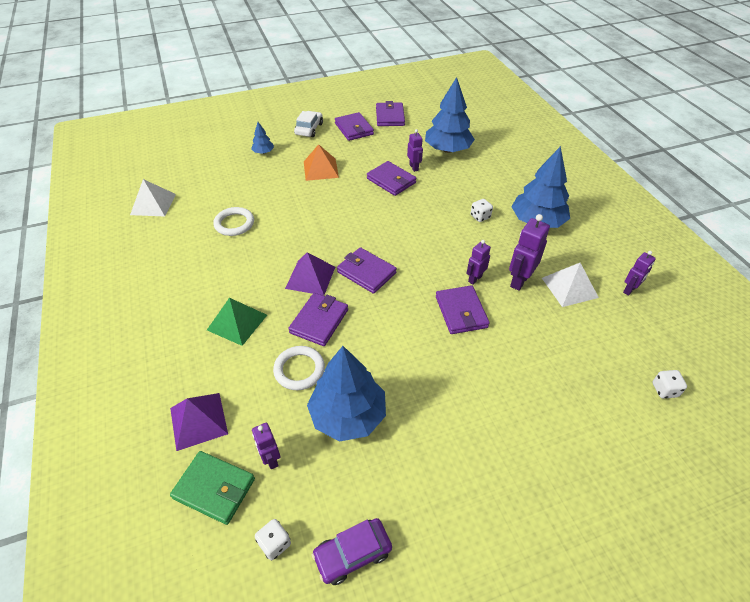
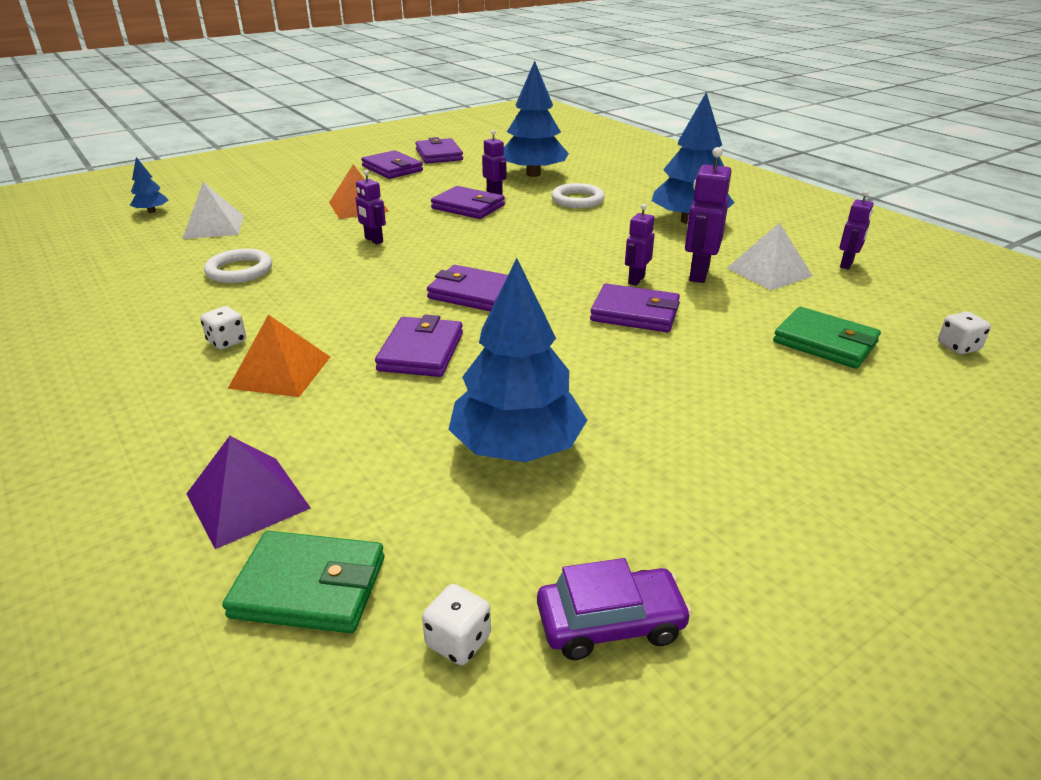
camera: 15 degrees left, 15 degrees down
white pyramid [130,179,176,216] -> white pyramid moved to [182,182,244,239]
green pyramid [207,298,267,346] -> orange pyramid [228,314,330,397]
blue tree [251,122,274,154] -> blue tree moved to [130,157,169,213]
purple robot [252,423,280,469] -> purple robot moved to [356,170,386,244]
white ring [273,346,325,390] -> white ring moved to [551,183,605,208]
purple pyramid [285,252,335,296] -> none
white car [294,111,323,137] -> none
purple car [312,518,392,585] -> purple car turned 150 degrees counterclockwise [537,558,692,660]
purple wallet [436,285,490,334] -> purple wallet turned 45 degrees counterclockwise [590,284,680,332]
white dice [471,199,493,222] -> white dice moved to [200,306,246,350]
none -> green wallet [773,307,881,369]

